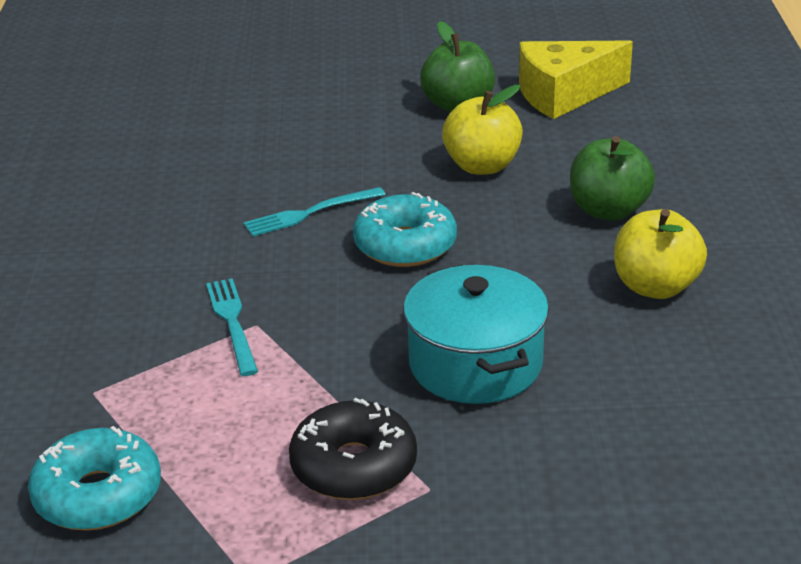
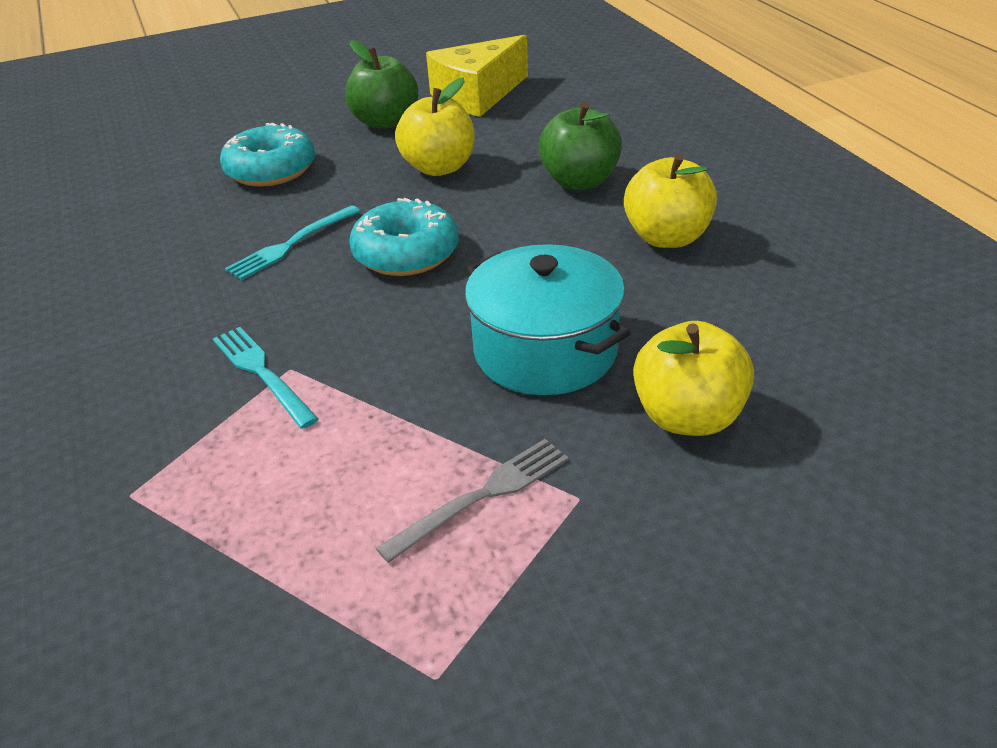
camera: 20 degrees left, 5 degrees up
turquoise donut [28,426,161,530] -> turquoise donut moved to [220,123,315,187]
black donut [289,398,417,500] -> grey fork [376,439,569,563]
none -> yellow apple [633,321,754,436]

